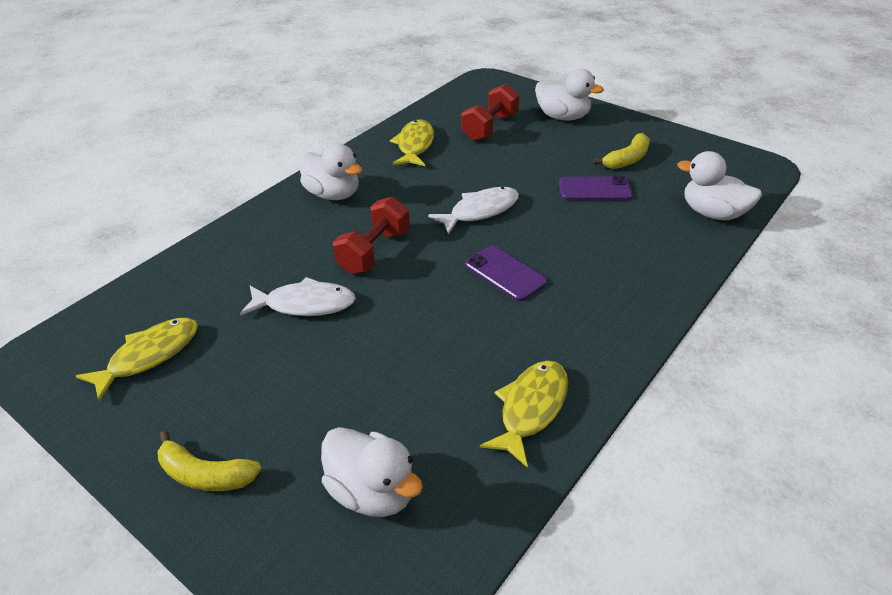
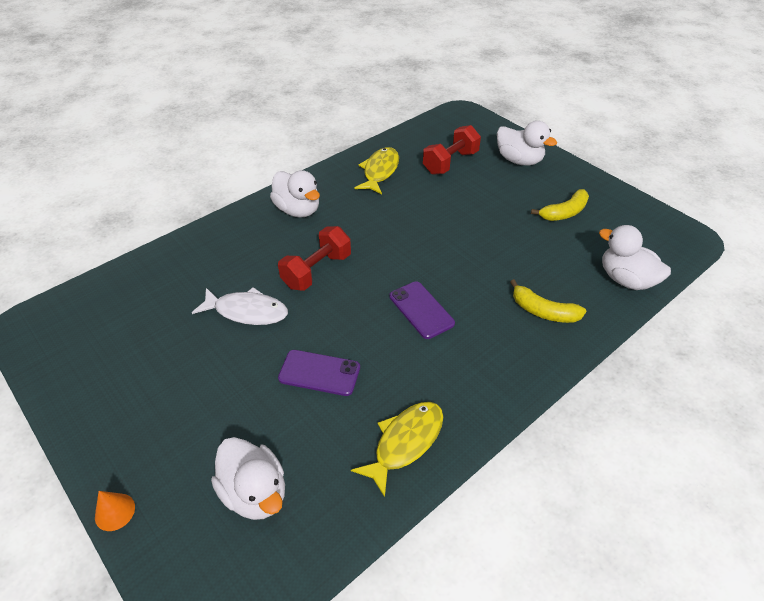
camera: 10 degrees right, 5 degrees up
yellow fish [76,318,198,401] -> none
yellow banana [157,431,261,491] -> yellow banana moved to [510,279,586,323]
white fish [428,187,519,235] -> none
purple phone [559,176,632,200] -> purple phone moved to [278,350,360,396]
none -> orange cone [95,491,135,531]

